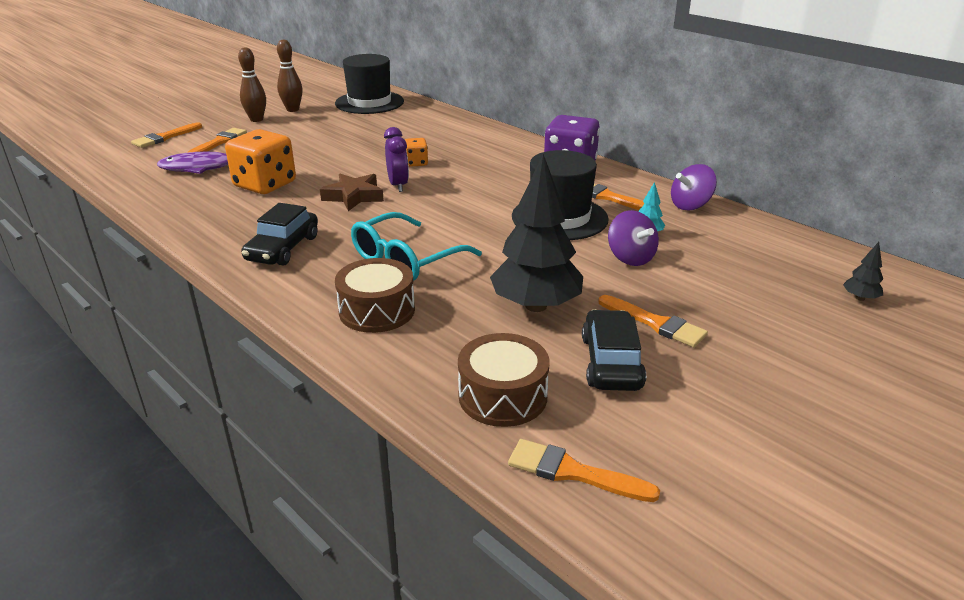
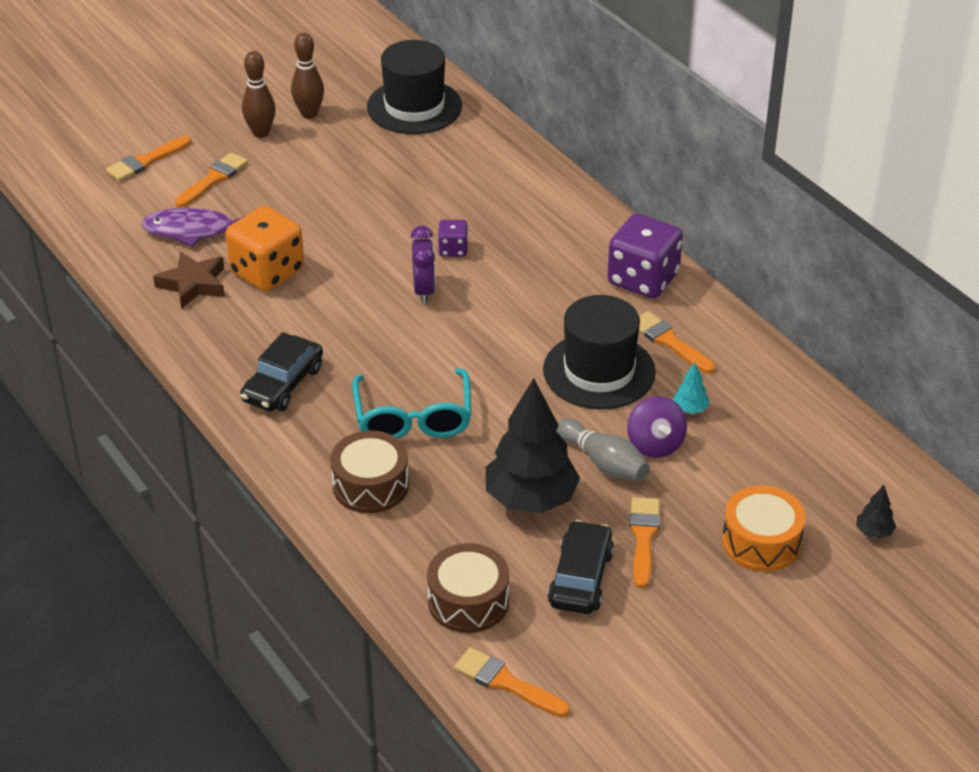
camera: 10 degrees right, 10 degrees up
brown star [320,174,384,211] -> brown star moved to [153,251,225,309]
turquoise glasses [351,212,482,281] -> turquoise glasses turned 60 degrees counterclockwise [352,368,471,439]
orange dice [404,138,428,167] -> purple dice [438,220,468,257]
orange brush [598,295,708,347] -> orange brush turned 135 degrees counterclockwise [629,497,660,588]
purple spinning top [671,164,717,211] -> none
none -> grey bowling pin [557,418,650,481]
none -> orange drum [722,486,806,572]

